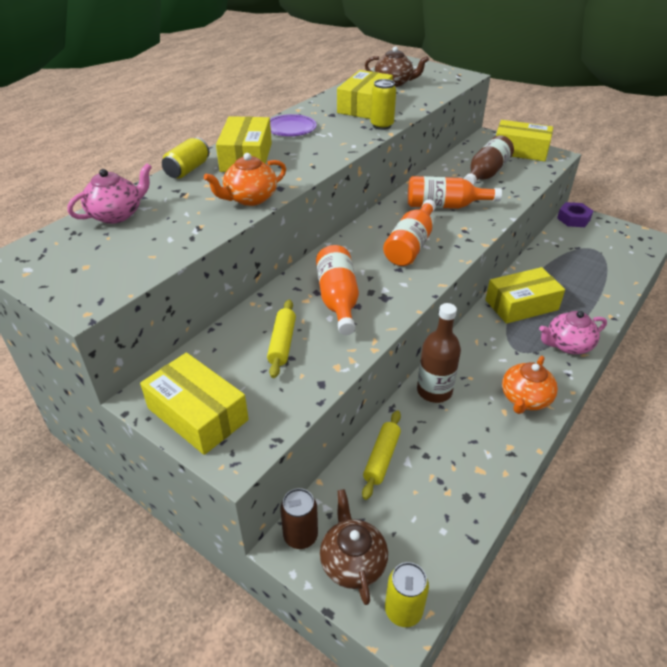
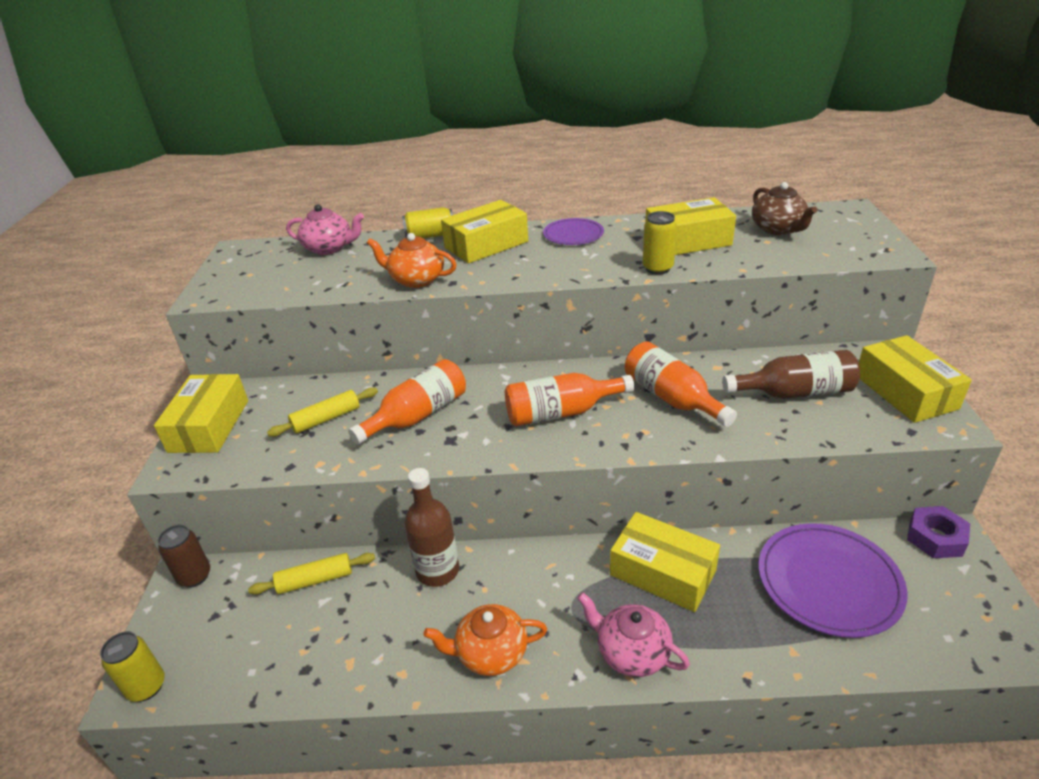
camera: 55 degrees right, 5 degrees down
brown teapot [320,489,388,605] -> none
none -> purple plate [759,523,908,638]

